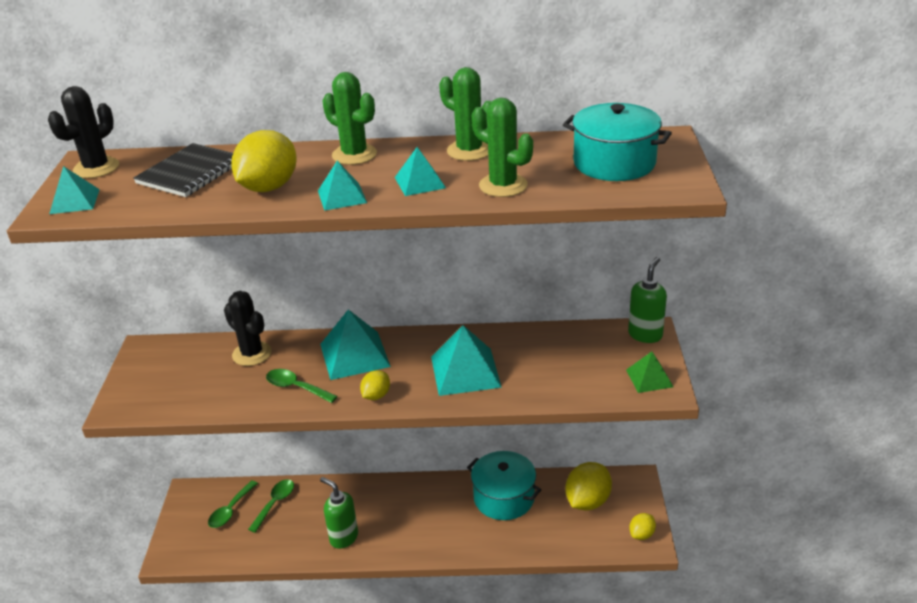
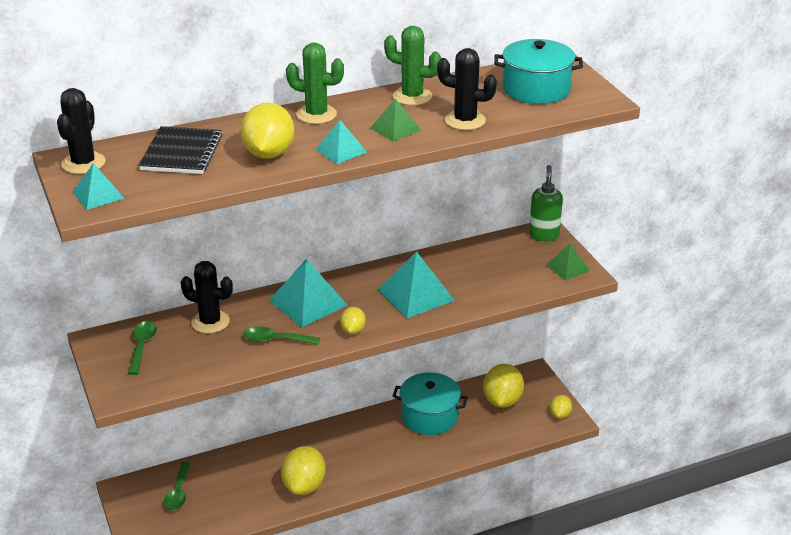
camera: 25 degrees left, 0 degrees up
green spoon [248,479,294,533] -> green spoon moved to [128,321,157,375]
green soap dispenser [320,477,358,549] -> yellow lemon [281,446,326,495]
turquoise pyramid [394,147,446,196] -> green pyramid [370,98,421,142]
green cactus [472,98,533,197] -> black cactus [437,48,497,130]

